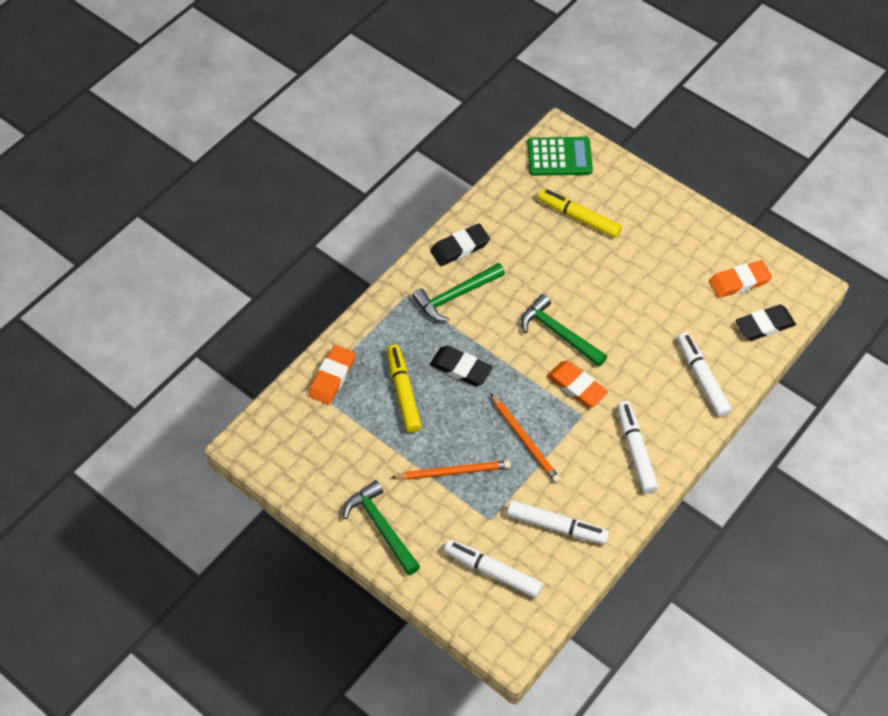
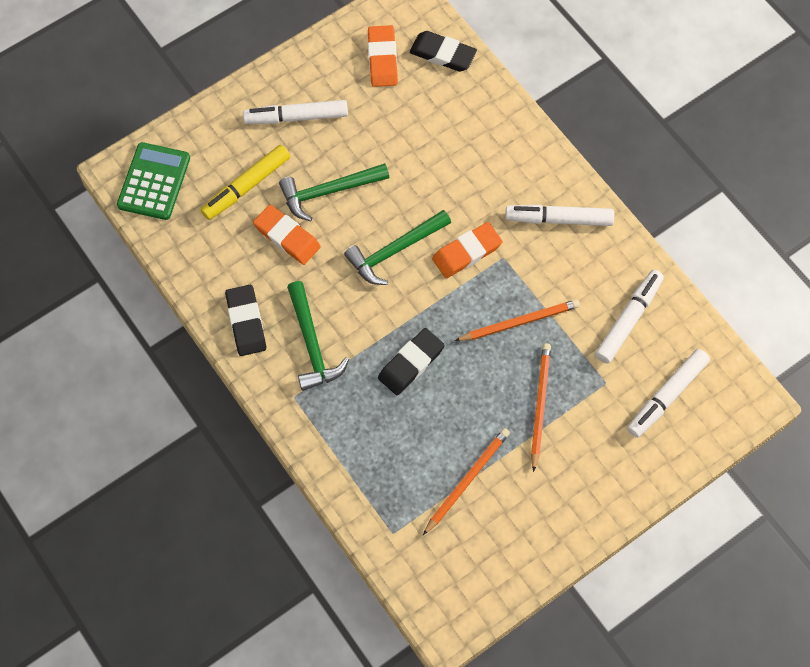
camera: 75 degrees left, 10 degrees up
orange eraser [308,345,355,405] -> orange eraser moved to [253,205,321,265]
green hammer [343,480,420,575] -> green hammer moved to [279,163,389,221]
yellow marker [387,345,422,433] -> none
white marker [677,332,732,417] -> white marker moved to [243,100,348,124]
black eraser [735,305,796,341] -> black eraser turned 60 degrees counterclockwise [410,31,477,72]
none -> orange pencil [423,428,510,535]

